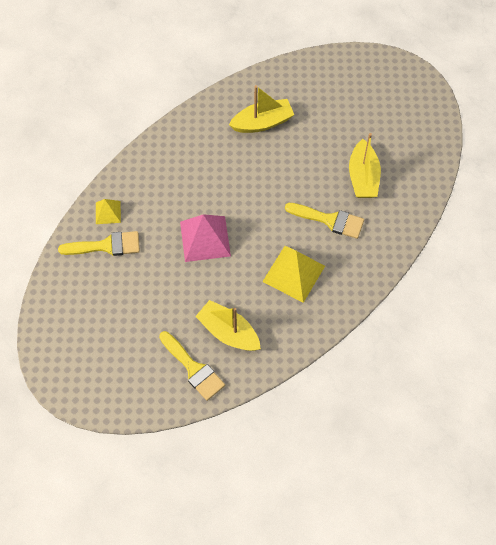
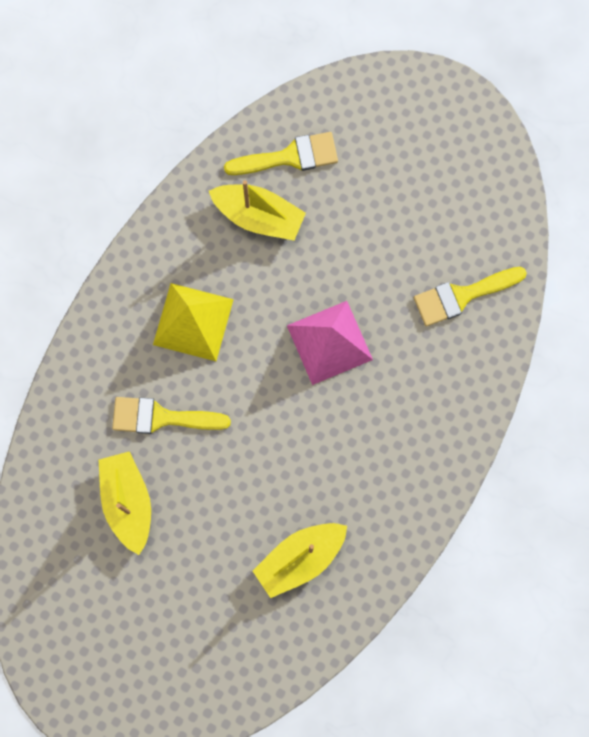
camera: 165 degrees right, 15 degrees up
yellow pyramid [96,199,121,224] -> none
yellow brush [159,331,225,401] -> yellow brush turned 135 degrees clockwise [224,132,338,175]

